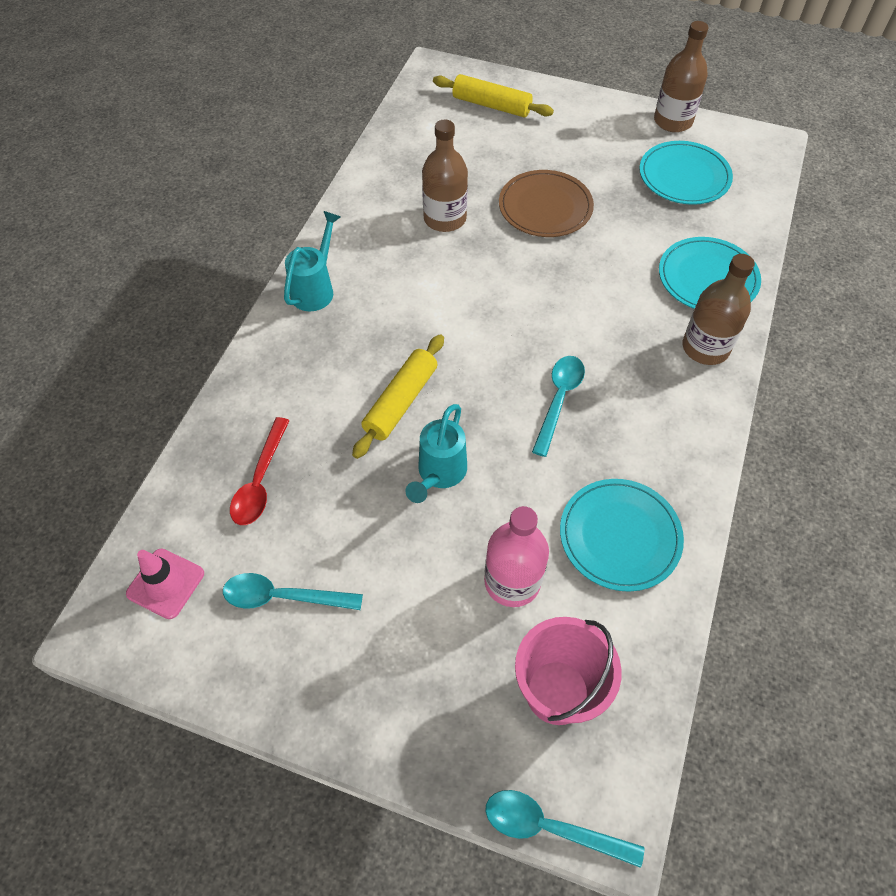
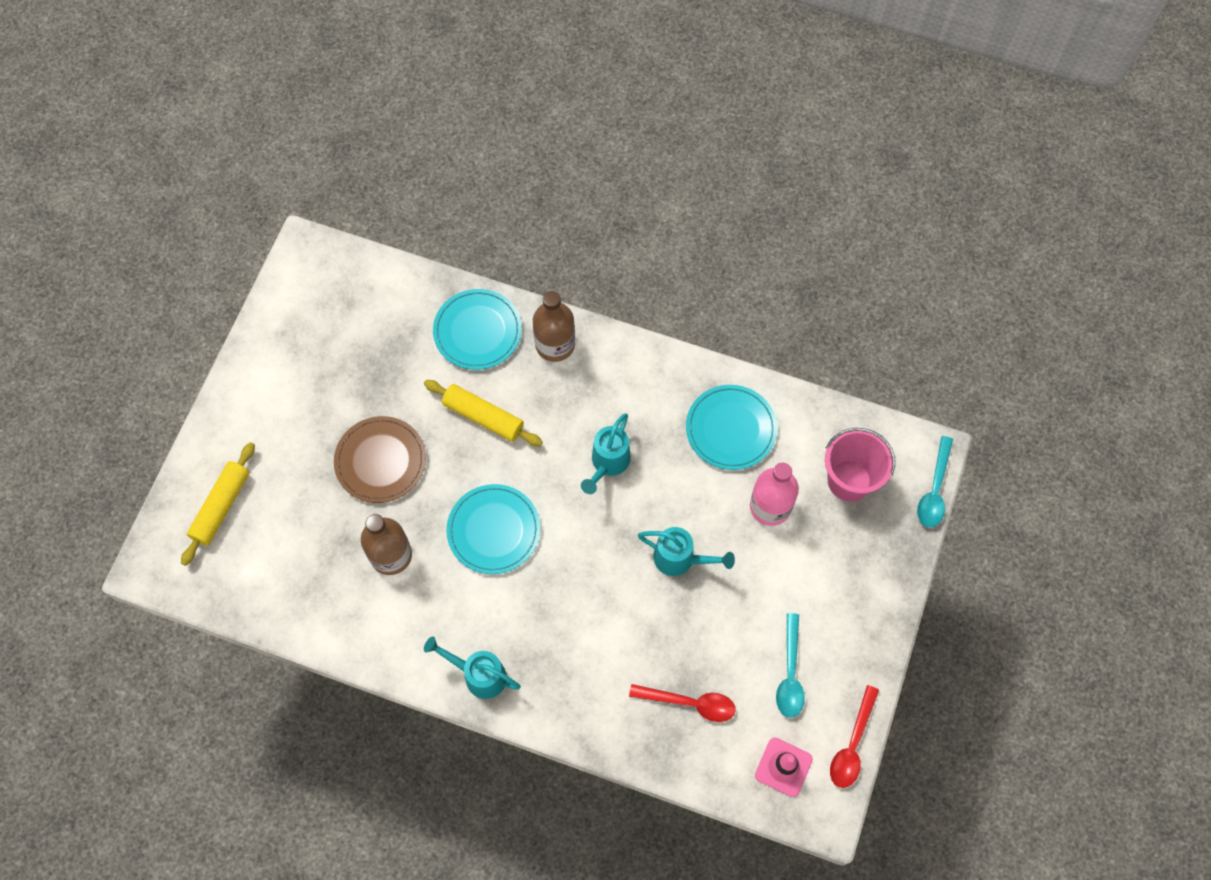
camera: 90 degrees left, 10 degrees up
yellow rolling pin [352,334,444,459] -> yellow rolling pin moved to [424,380,543,446]
turquoise spoon [532,356,585,457] -> turquoise watering can [581,413,631,494]
turquoise plate [639,141,733,205] -> turquoise plate moved to [446,484,540,574]
brown bottle [654,21,708,132] -> none
none -> red spoon [830,685,879,788]

